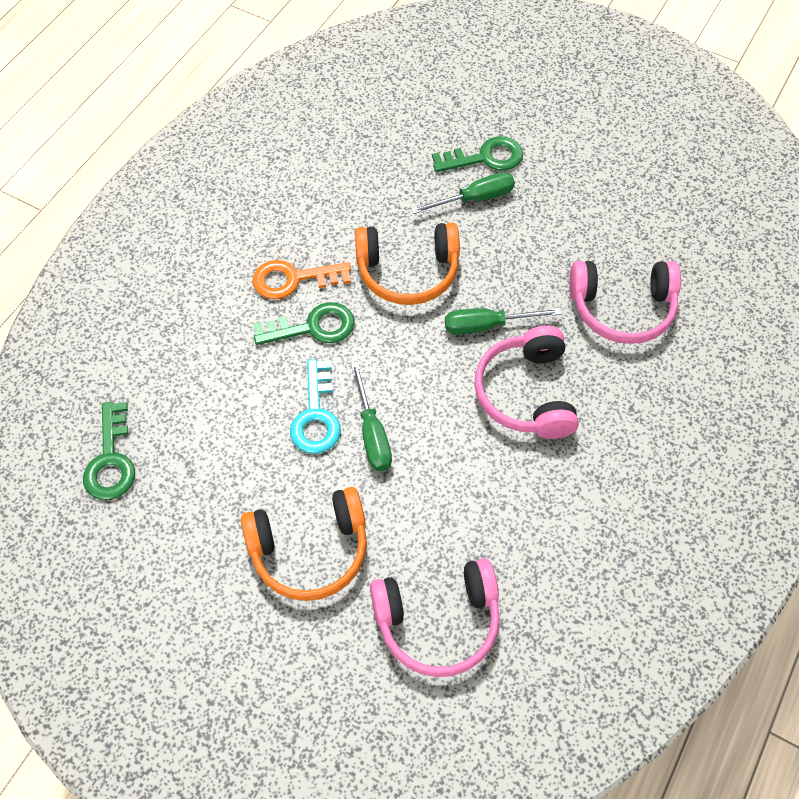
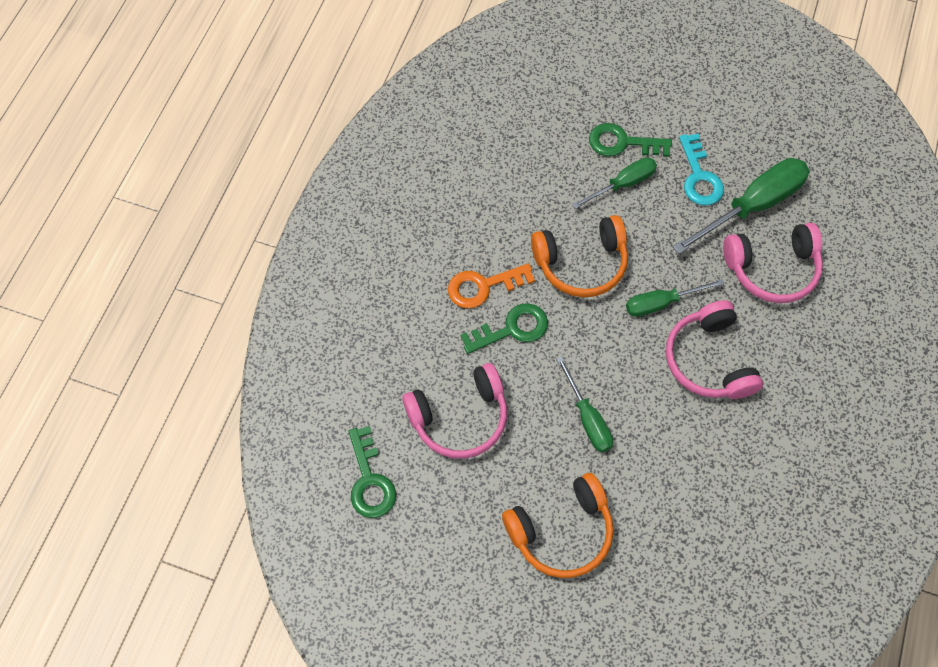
camera: 10 degrees left, 5 degrees up
turquoise key [290,359,341,454] -> turquoise key moved to [679,134,724,206]
pink headphones [370,558,500,677] -> pink headphones moved to [402,363,507,459]
green key [432,136,523,172] -> green key turned 150 degrees counterclockwise [589,123,672,157]
none -> green screwdriver [673,158,809,254]

